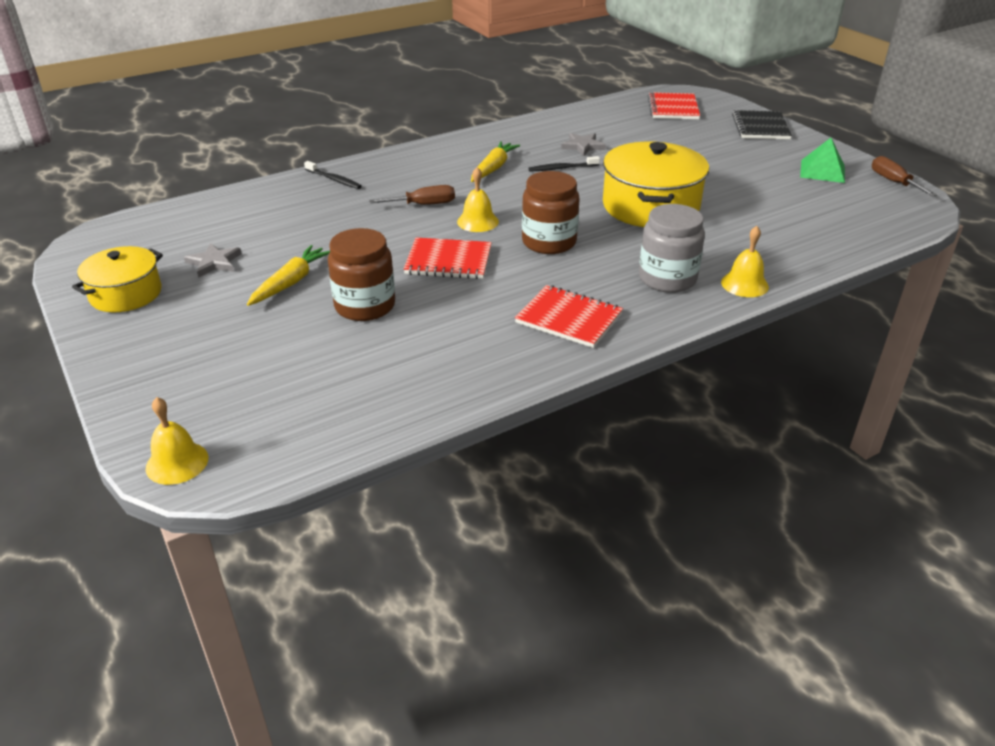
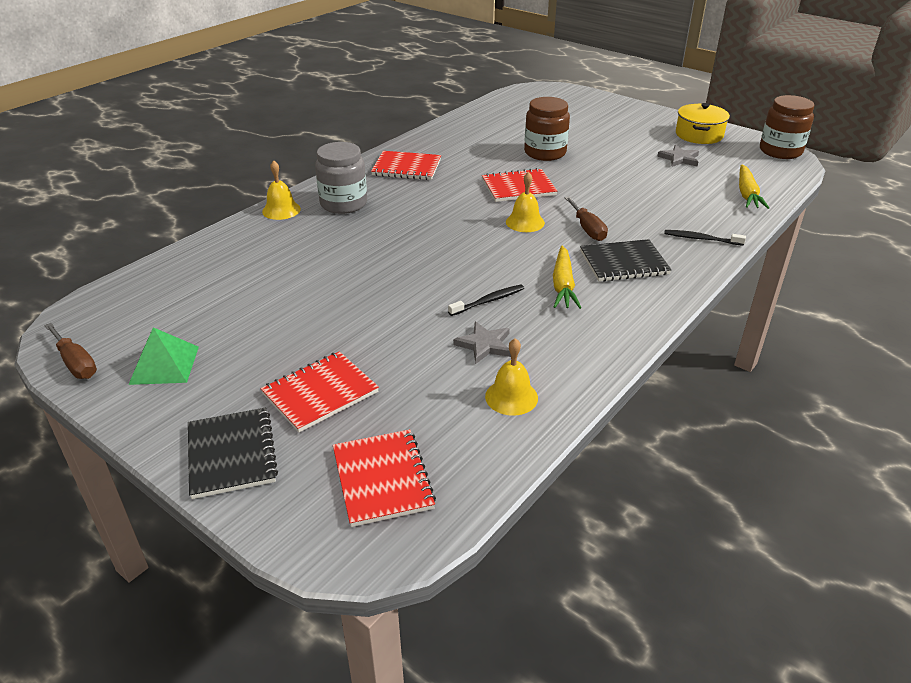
camera: 160 degrees right, 0 degrees up
yellow bell [146,397,208,485] -> yellow bell moved to [485,338,538,416]
yellow carrot [247,245,330,306] -> yellow carrot moved to [739,165,769,209]
brown screwdriver [369,185,455,205] -> brown screwdriver turned 75 degrees counterclockwise [565,197,608,241]
brown jar [522,171,580,254] -> brown jar moved to [760,95,814,159]
yellow pot [603,141,709,227] -> none
none -> red notebook [260,351,379,433]
none -> black notebook [580,239,672,282]

